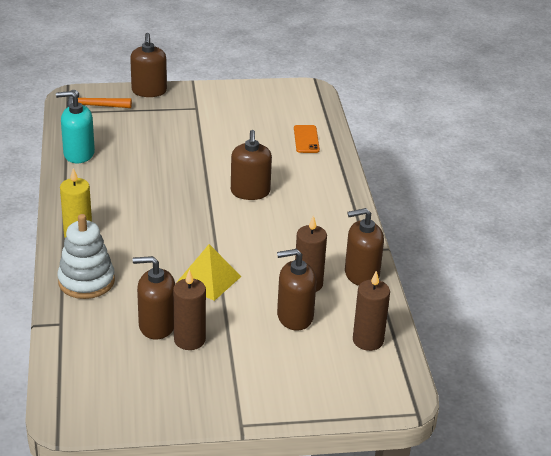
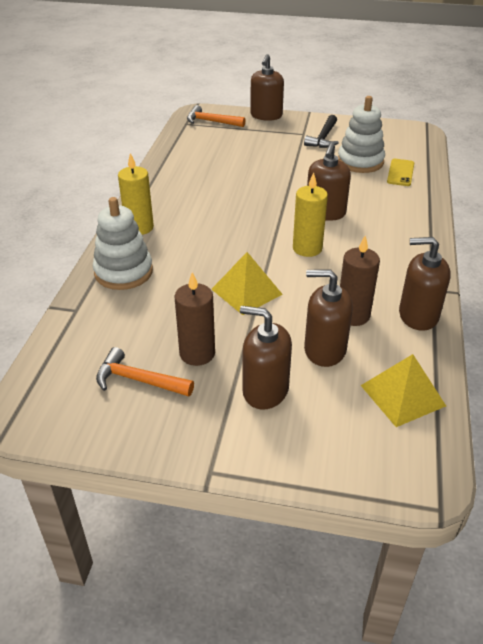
camera: 20 degrees right, 5 degrees up
turquoise soap dispenser [56,91,95,163] -> none
brown soap dispenser [133,256,175,340] -> brown soap dispenser moved to [240,306,292,410]
orange phone [294,125,320,153] -> yellow phone [387,159,414,186]
brown candle [353,271,390,351] -> yellow pyramid [361,354,446,427]
none -> orange hammer [96,347,194,397]
none -> yellow candle [293,172,328,257]
none -> black hammer [304,115,339,148]
none -> white stacking toy [338,96,385,173]

